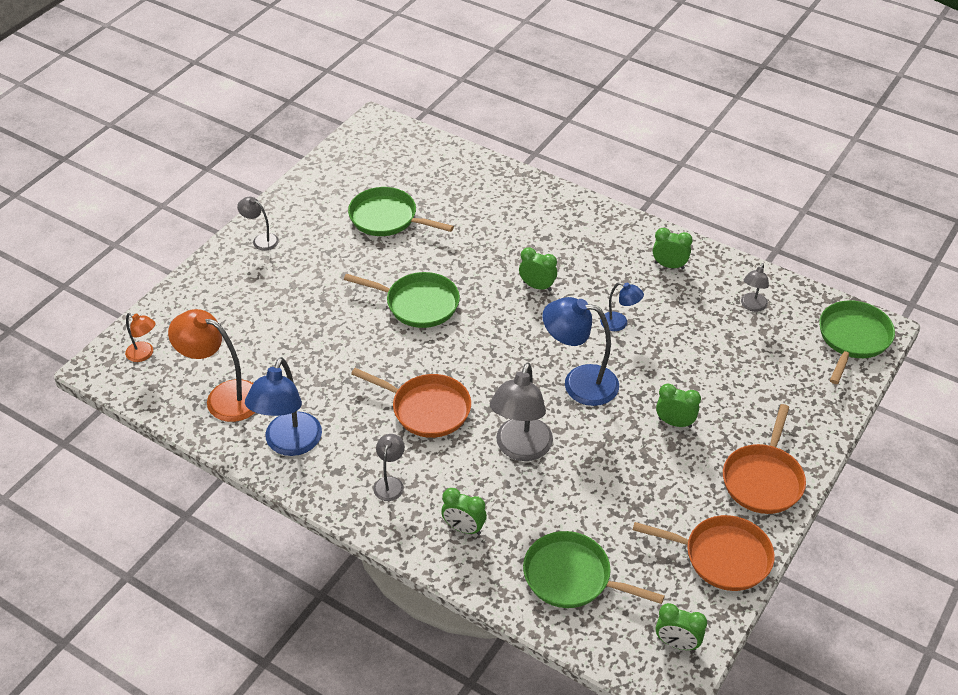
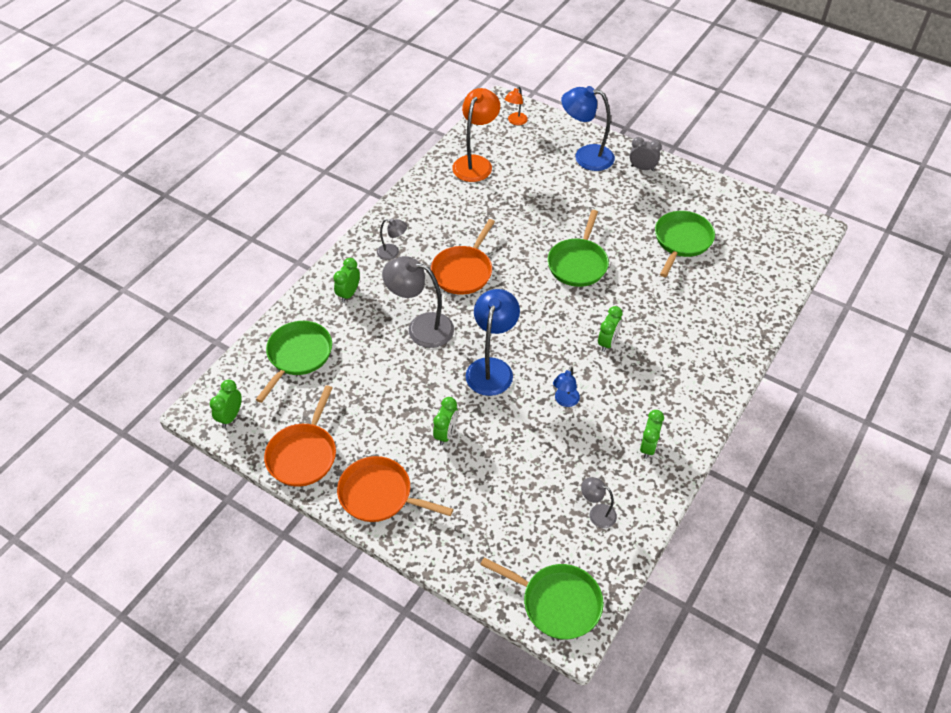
camera: 90 degrees right, 5 degrees up
grey lamp [237,197,279,251] -> grey clock [629,137,662,171]
blue lamp [245,357,322,456] -> blue lamp moved to [561,86,615,171]

